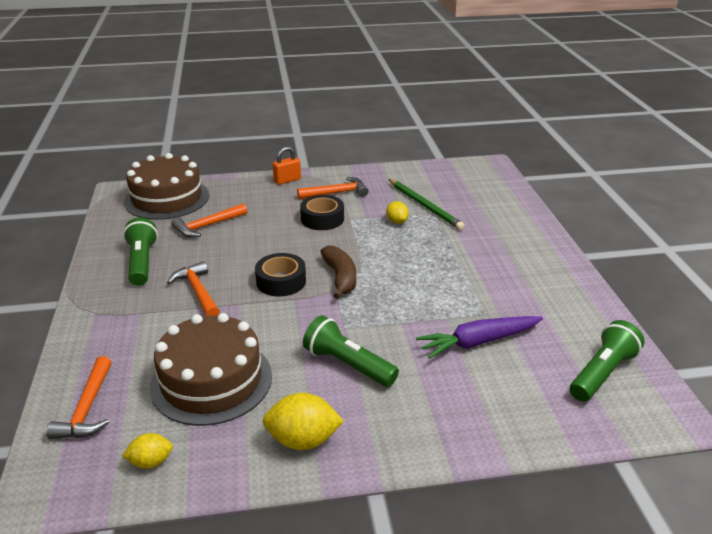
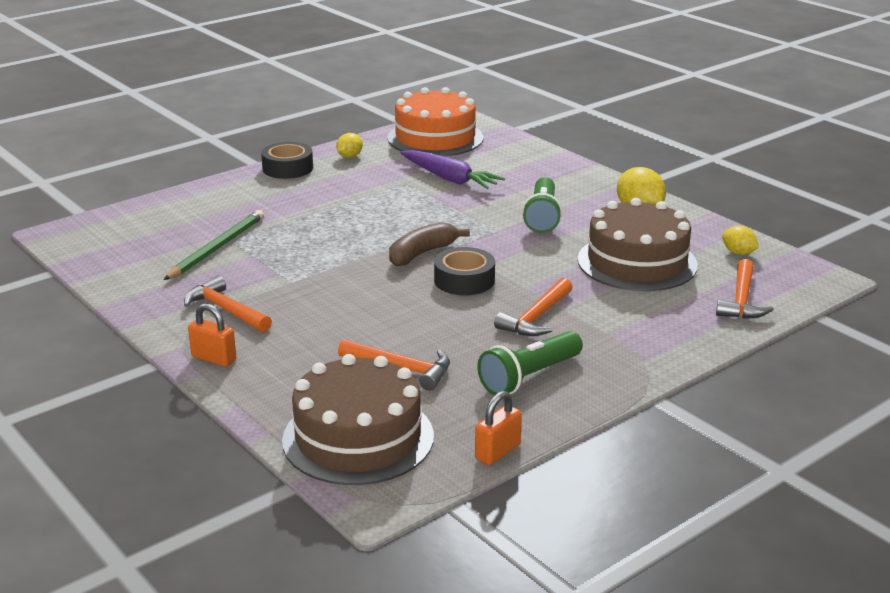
camera: 120 degrees left, 5 degrees down
orange hammer [46,356,111,439] -> orange hammer turned 135 degrees clockwise [716,259,774,319]
black tape [300,195,344,230] -> black tape moved to [261,142,313,179]
yellow lemon [386,201,409,224] -> yellow lemon moved to [336,133,363,158]
green flashlight [570,320,645,402] -> orange cake [387,87,483,156]
none -> orange padlock [475,391,522,465]

